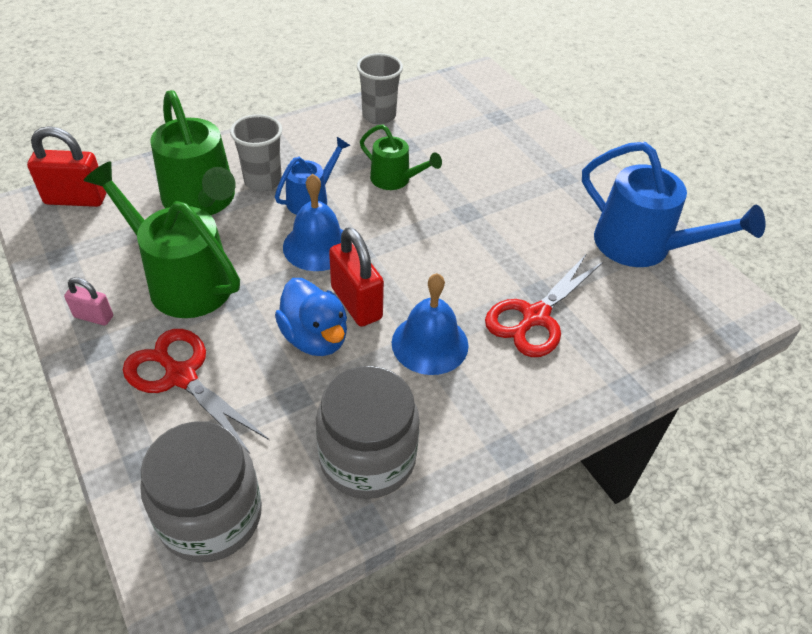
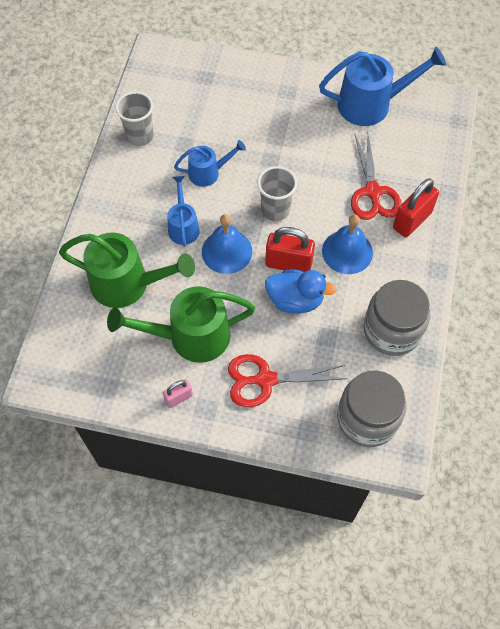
camera: 45 degrees left, 15 degrees up
red padlock [27,126,106,207] -> red padlock moved to [393,178,439,237]
grey cup [230,114,282,192] -> grey cup moved to [257,166,297,221]
green watering can [360,124,442,190] -> blue watering can [174,140,246,187]

